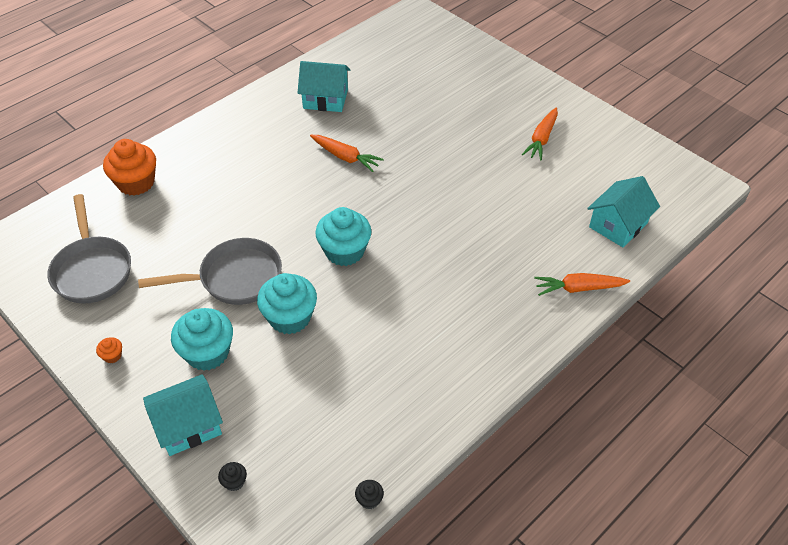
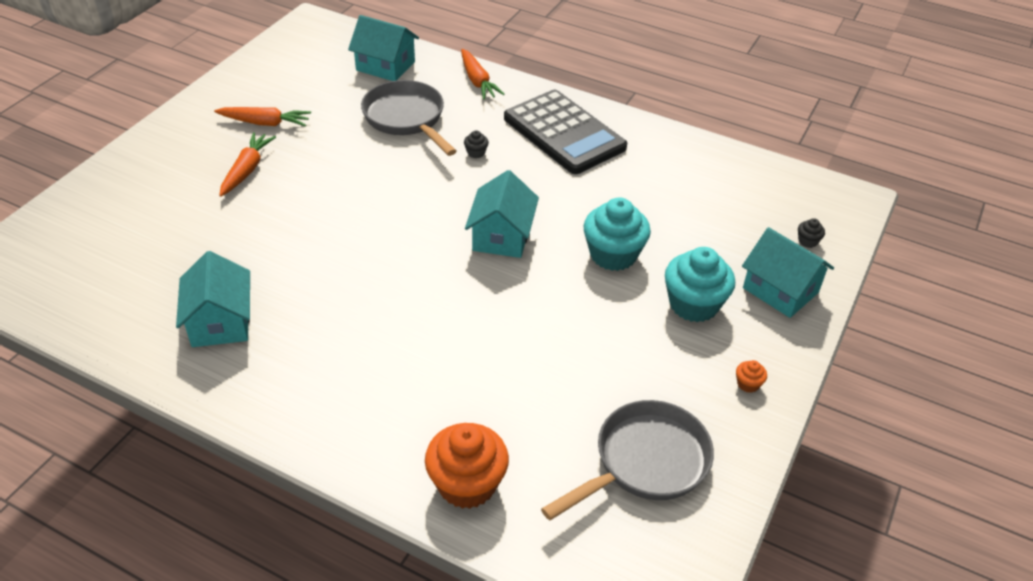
camera: 110 degrees left, 5 degrees down
grey pan [138,238,282,305] -> grey pan moved to [361,80,457,156]
orange carrot [310,135,384,172] -> orange carrot moved to [219,132,276,197]
turquoise cupcake [315,207,372,266] -> turquoise house [465,170,539,258]
black cupcake [355,480,384,509] -> black cupcake moved to [464,130,489,158]
none -> black calculator [504,90,627,174]

